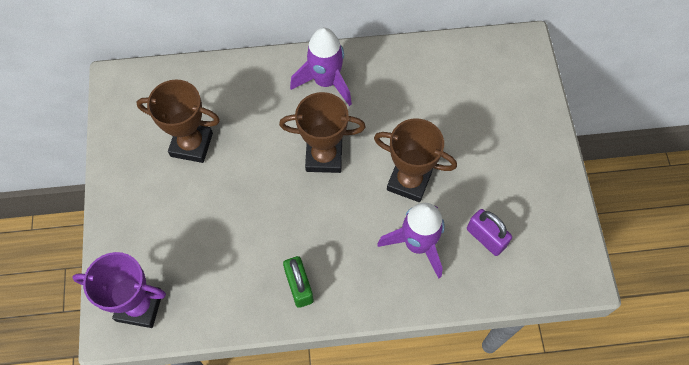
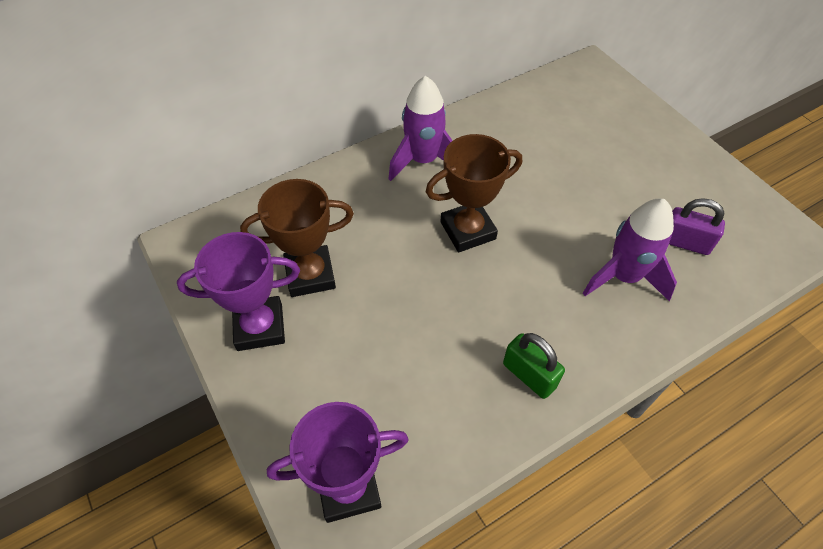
camera: 25 degrees left, 10 degrees down
brown trophy [374,118,457,202] -> none
none -> purple trophy [177,232,300,351]

